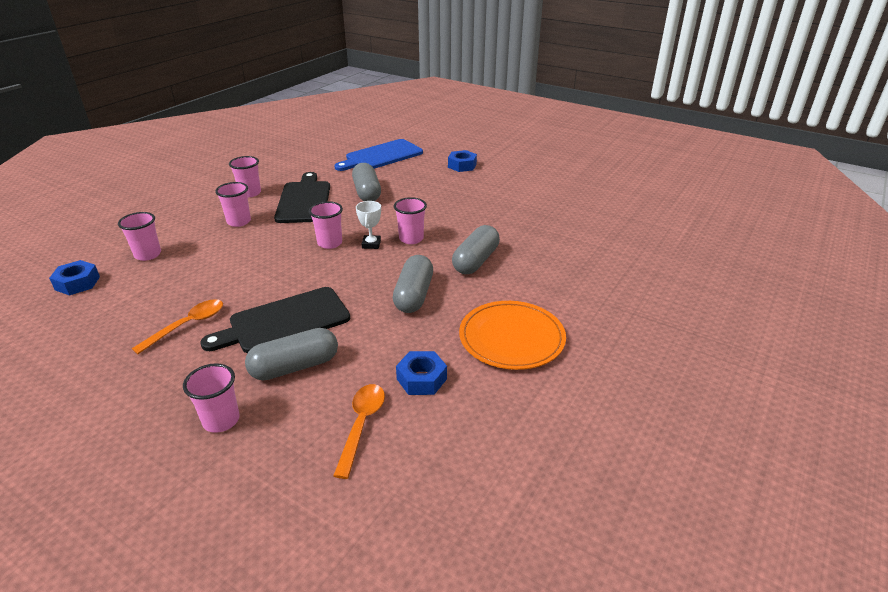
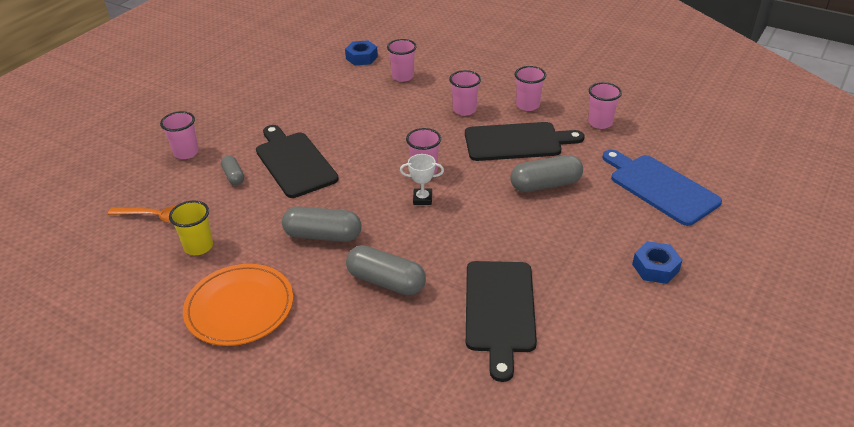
camera: 90 degrees right, 5 degrees up
orange spoon [132,299,223,354] -> none
grey capsule [245,328,338,380] -> grey capsule [221,155,244,185], size x0.56
pink cup [394,197,427,244] -> pink cup moved to [588,82,622,129]
blue nut [396,351,447,395] -> yellow cup [169,200,213,255]
none -> black cutting board [466,261,537,382]

